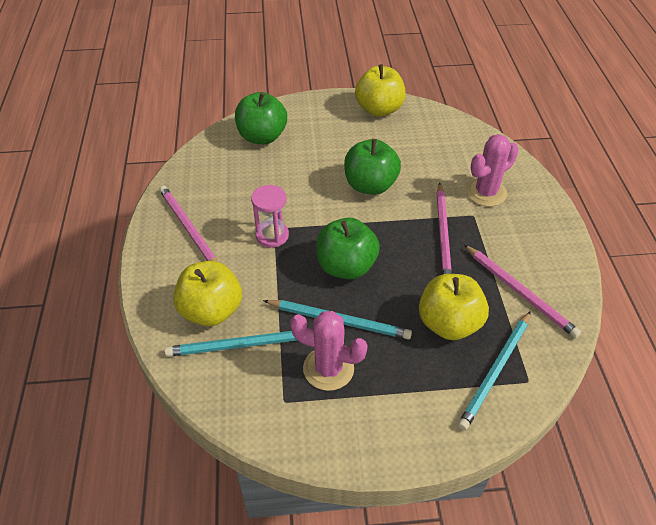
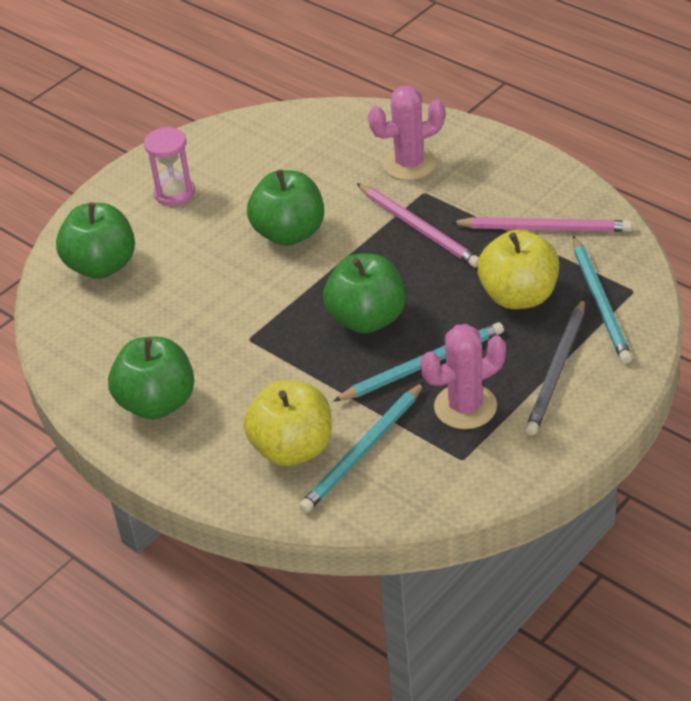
camera: 40 degrees left, 5 degrees down
pink pencil [159,185,218,262] -> green apple [108,337,194,420]
pink hourglass [251,185,289,248] -> pink hourglass moved to [144,127,195,206]
yellow apple [355,64,406,117] -> none
pink cactus [466,134,519,207] -> pink cactus turned 60 degrees clockwise [368,86,445,180]
none -> grey pencil [525,298,585,435]

